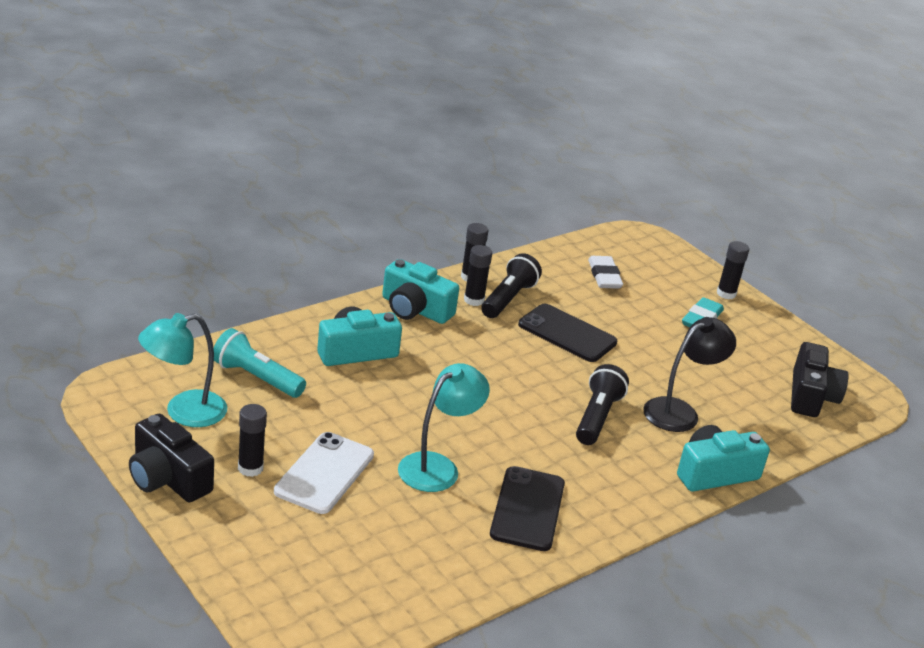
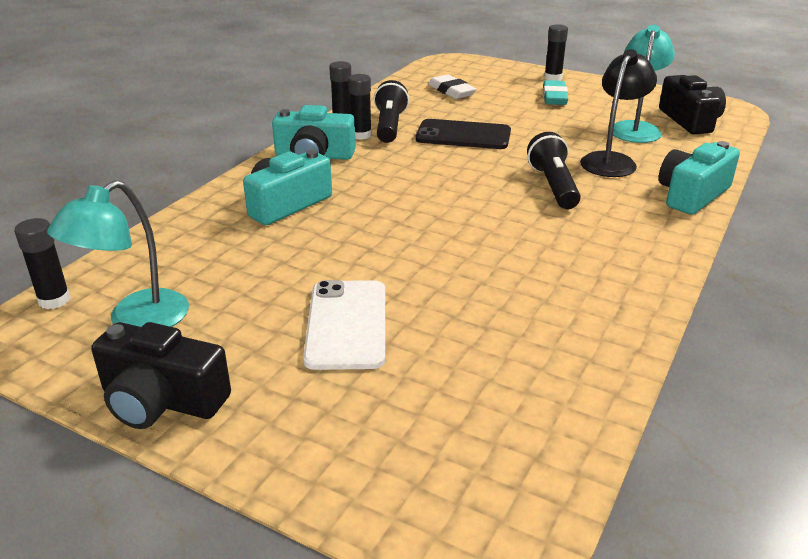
camera: 20 degrees left, 0 degrees up
turquoise flashlight [213,328,306,398] -> none
black glue stick [238,404,267,477] -> black glue stick moved to [14,218,71,309]
turquoise lamp [398,363,490,492] -> turquoise lamp moved to [613,25,675,143]
black phone [490,466,565,551] -> none

